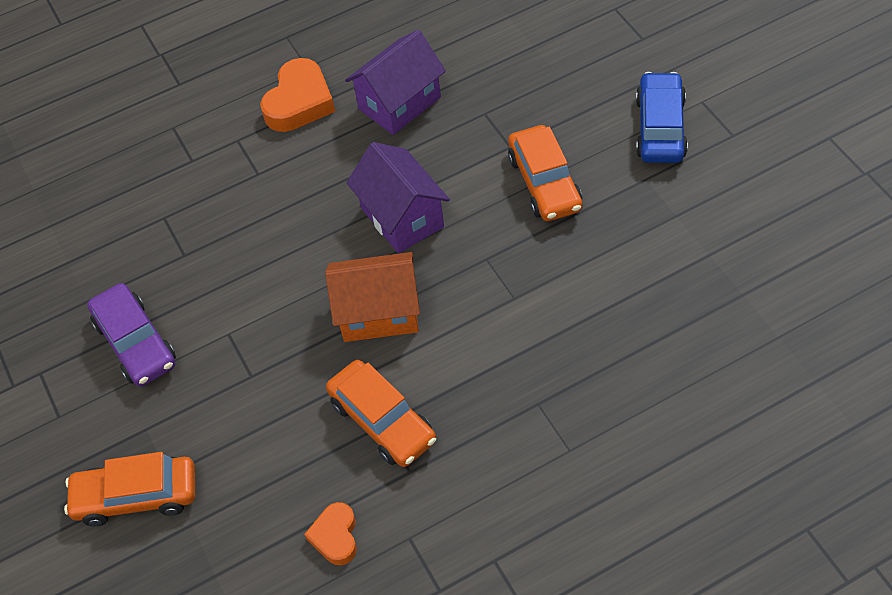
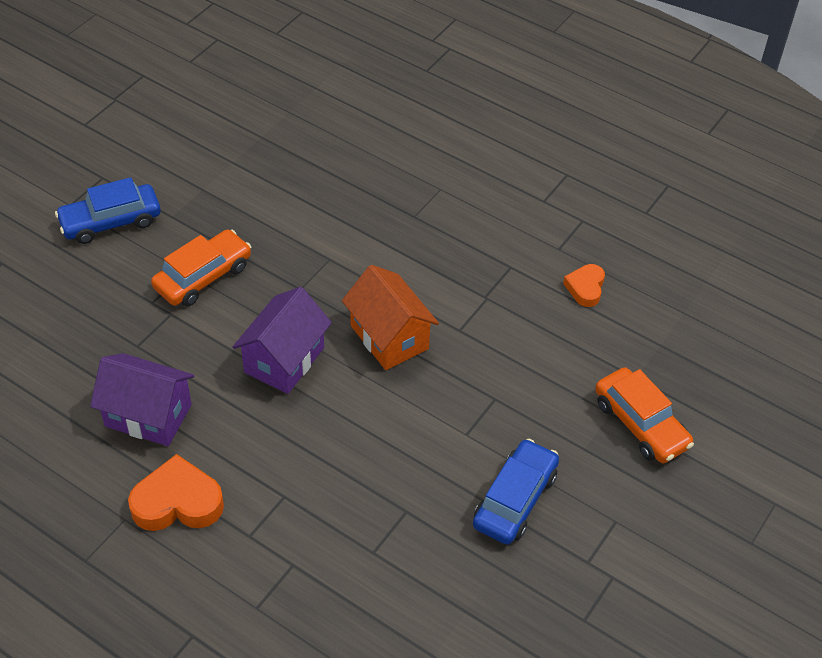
camera: 125 degrees left, 5 degrees down
purple car [87,283,176,386] -> blue car [473,439,559,545]
orange heart [304,502,357,565] -> orange heart turned 135 degrees clockwise [563,264,605,307]
orange car [326,360,436,467] -> none

